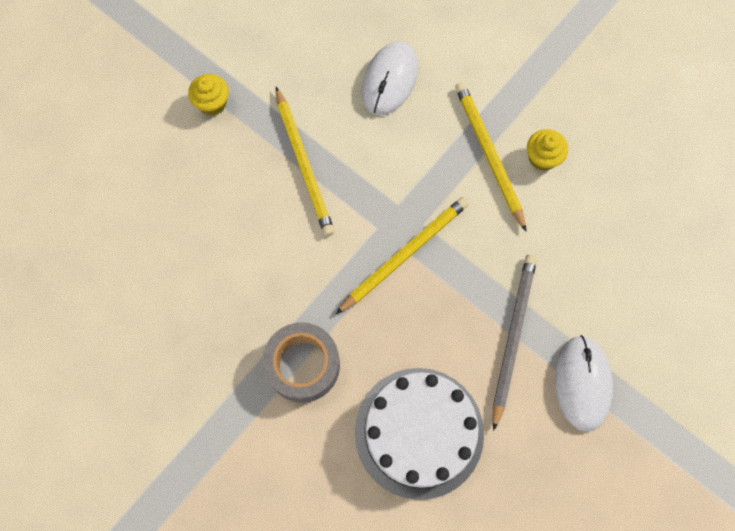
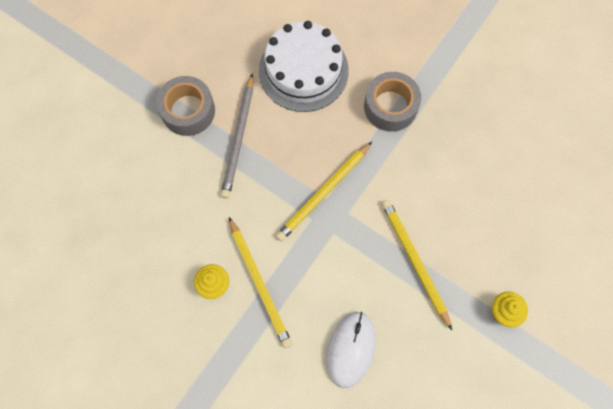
camera: 175 degrees right, 0 degrees up
white mouse [555,335,613,432] -> grey tape [156,76,215,136]

